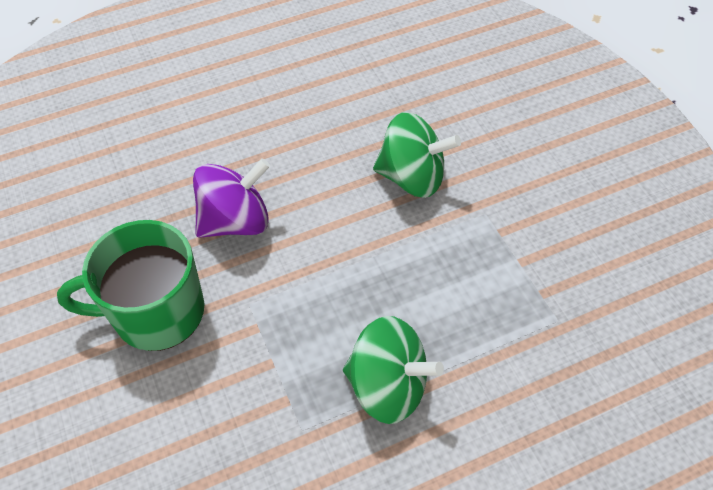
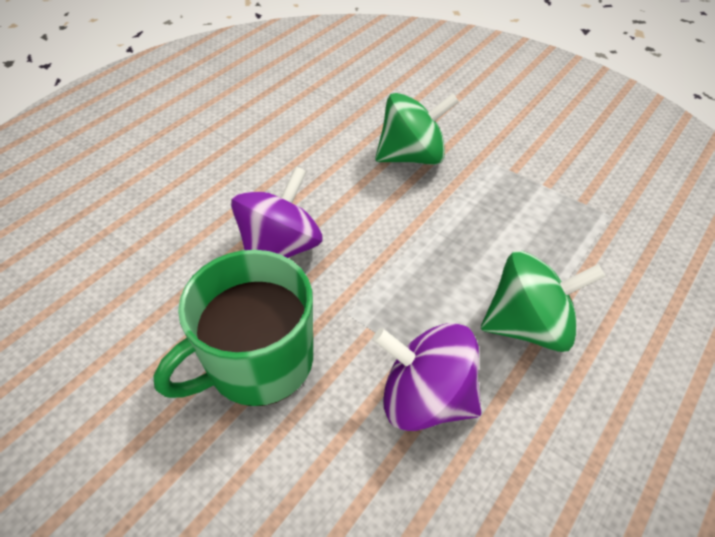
camera: 30 degrees left, 5 degrees down
none -> purple spinning top [373,323,482,431]

